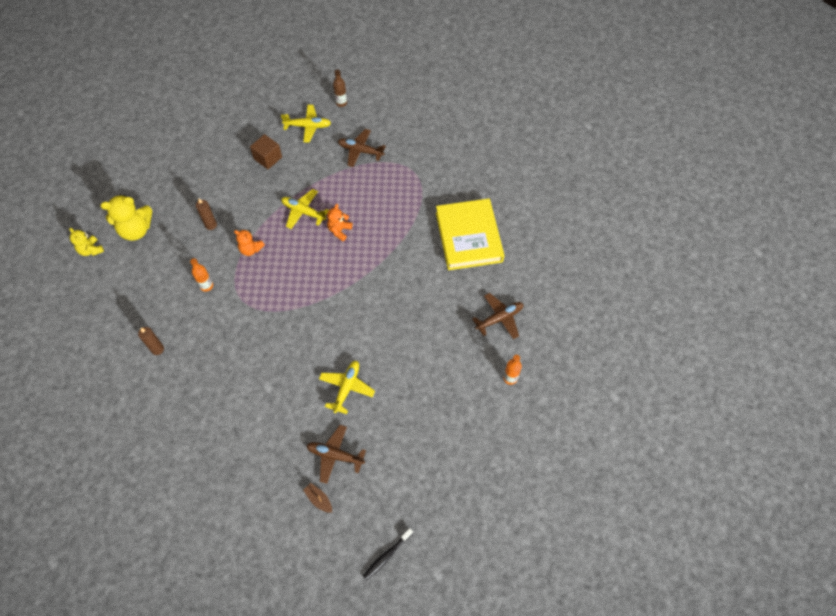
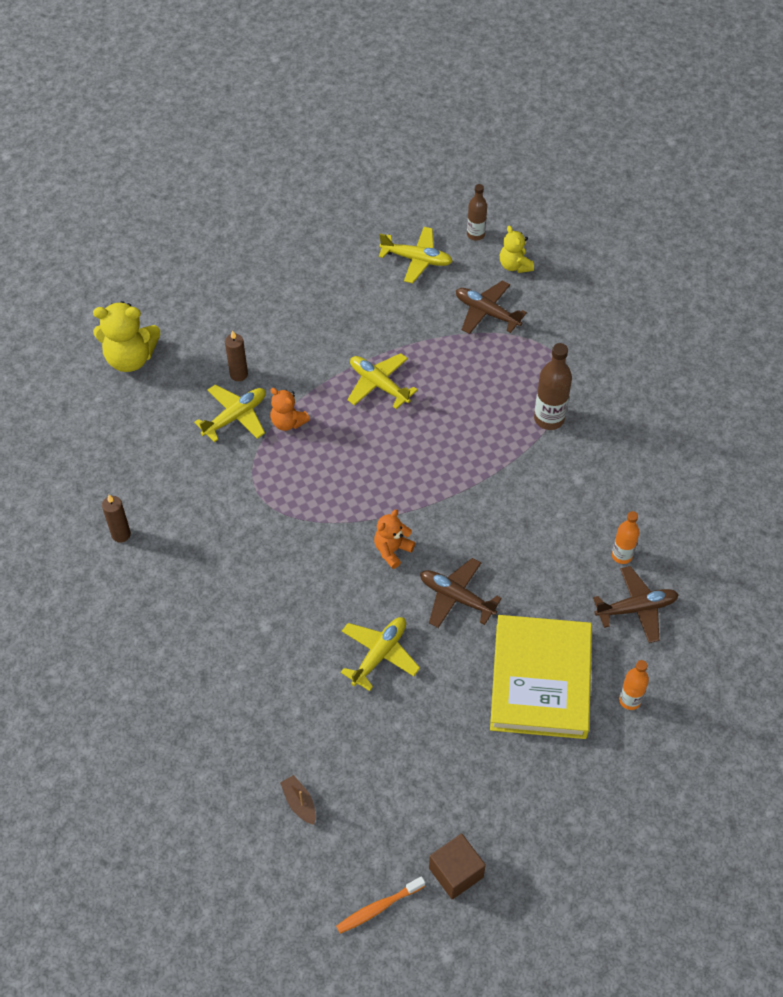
camera: 15 degrees right, 5 degrees down
yellow teddy bear [69,228,104,256] -> yellow teddy bear moved to [500,225,534,273]
orange bottle [190,258,213,292] -> orange bottle moved to [612,511,640,564]
brown cube [250,134,282,169] -> brown cube moved to [429,833,486,899]
brown plane [306,425,366,484] -> brown plane moved to [420,558,502,628]
orange teddy bear [327,204,353,241] -> orange teddy bear moved to [374,509,415,569]
black toothbrush [363,528,413,580] -> orange toothbrush [336,876,425,933]
yellow book [436,198,504,270] -> yellow book moved to [490,615,592,739]
none -> yellow plane [194,385,266,442]
none -> brown bottle [534,343,572,430]

